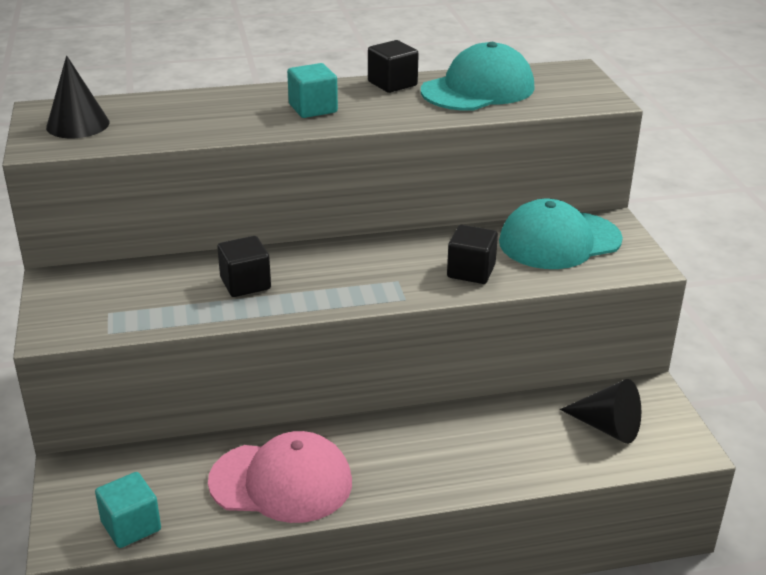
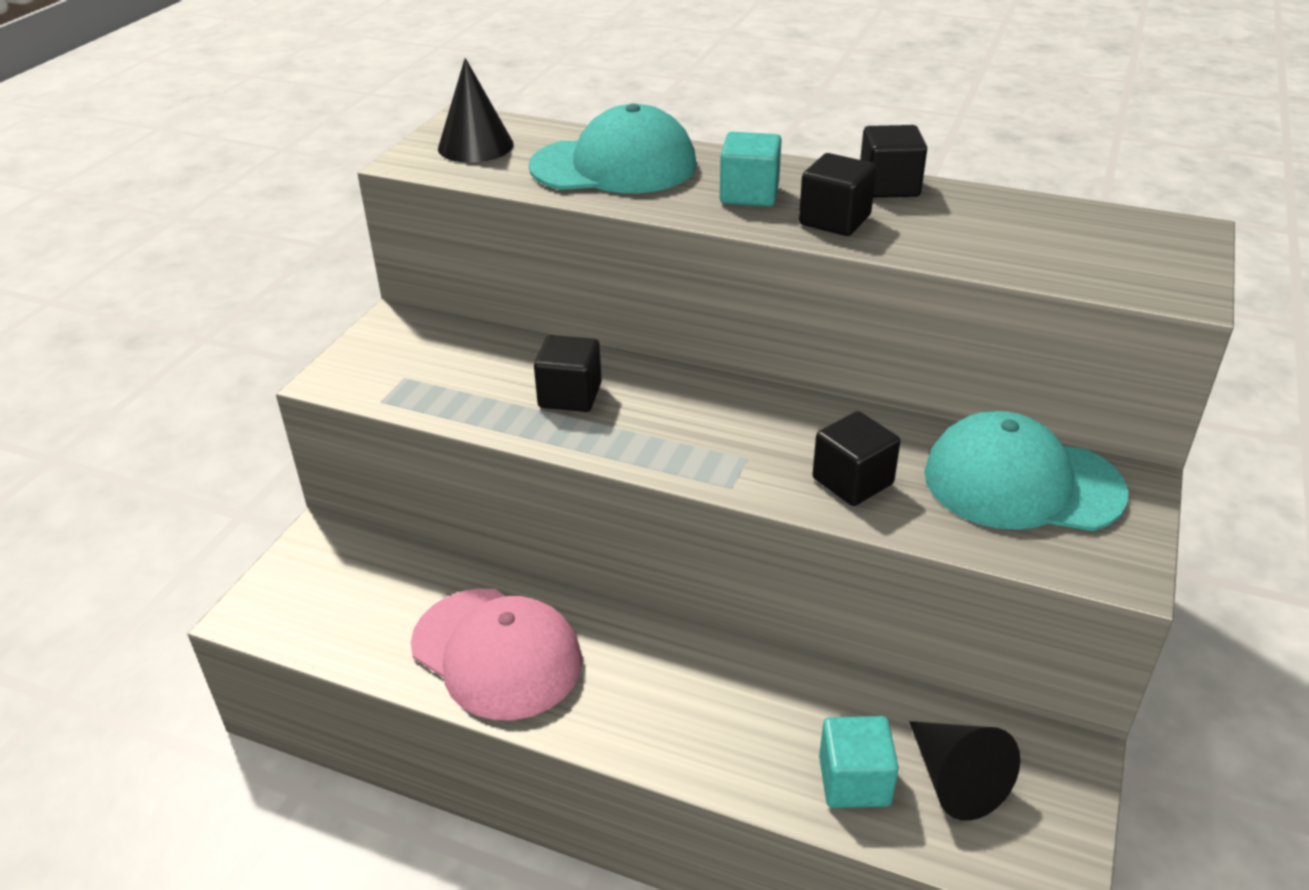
camera: 35 degrees right, 5 degrees up
turquoise cube [95,472,161,548] -> turquoise cube moved to [819,716,899,808]
turquoise cap [421,42,535,111] -> turquoise cap moved to [529,104,696,193]
none -> black cube [799,153,876,236]

